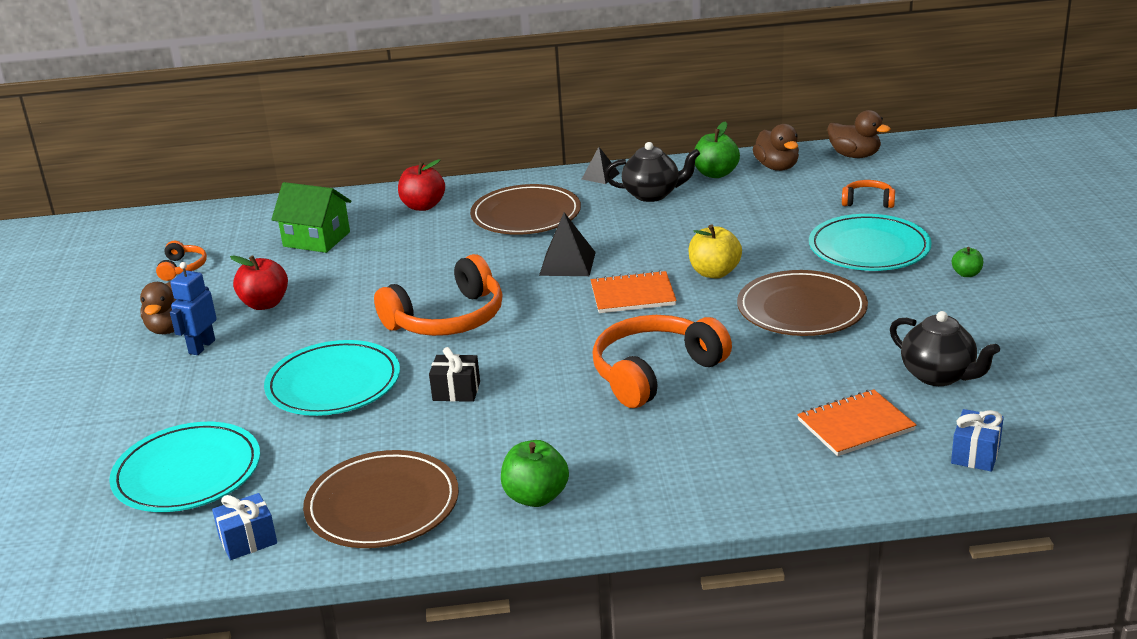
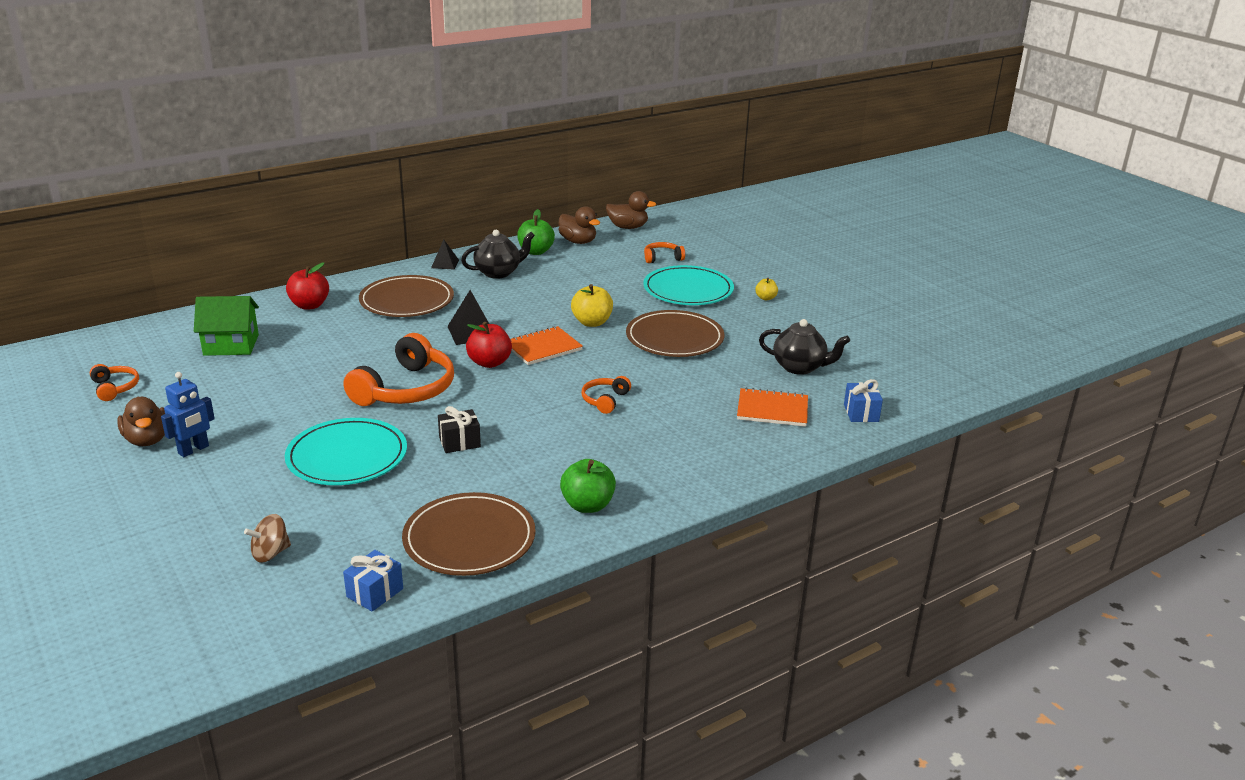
camera: 30 degrees left, 0 degrees up
turquoise plate [109,422,260,512] -> brown spinning top [244,514,291,563]
blue robot [170,262,217,355] -> blue robot turned 135 degrees counterclockwise [161,372,215,457]
red apple [230,255,288,310] -> red apple moved to [466,322,512,368]
orange headphones [593,315,732,408] -> orange headphones [581,376,631,414], size x0.49
orange notebook [797,389,916,456] -> orange notebook turned 60 degrees clockwise [737,387,808,427]
green apple [952,247,983,277] -> yellow apple [755,278,778,300]

